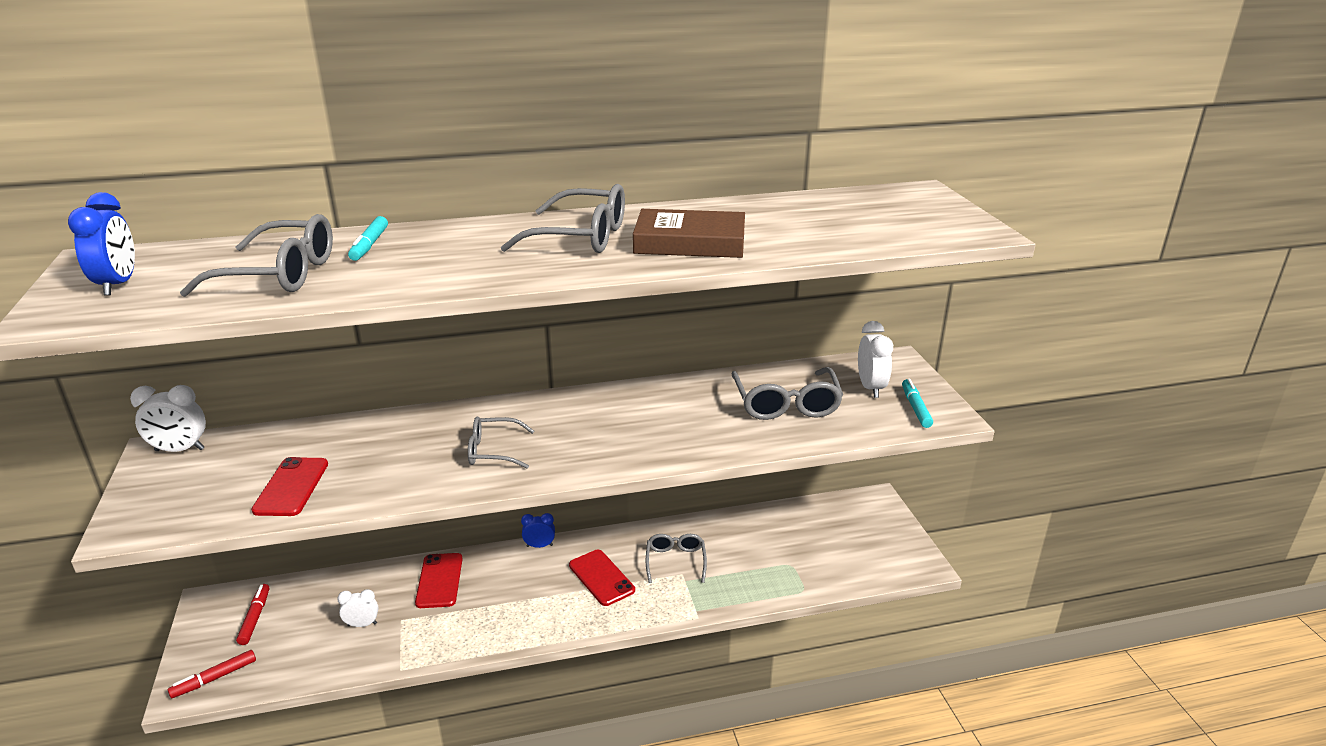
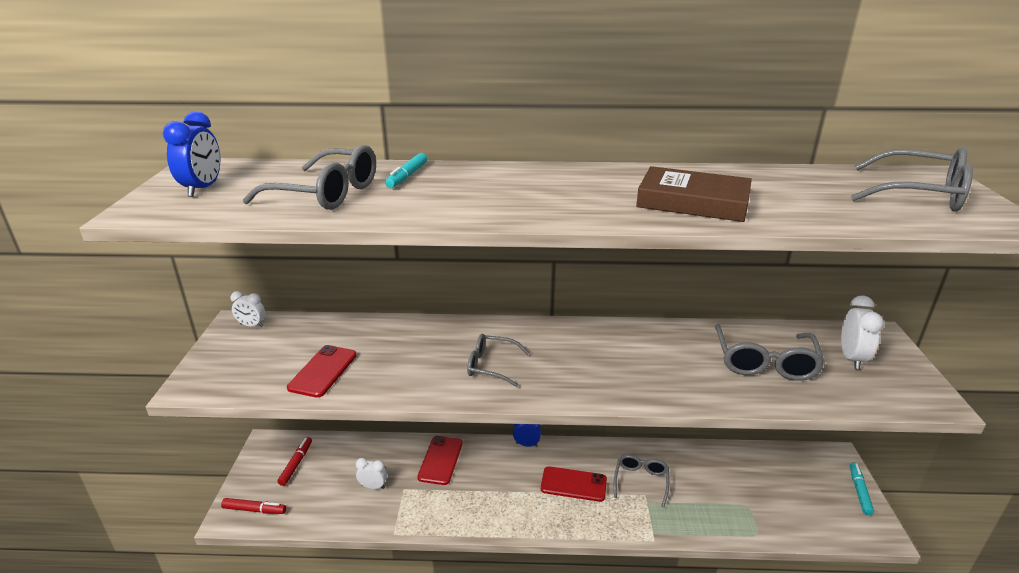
camera: 15 degrees right, 0 degrees up
white clock [130,385,206,452] -> white clock [230,291,265,327], size x0.65
red marker [168,650,256,698] -> red marker turned 150 degrees counterclockwise [221,498,286,514]
grey glasses [501,184,625,253] -> grey glasses moved to [851,147,973,211]
red phone [569,550,635,606] -> red phone turned 60 degrees counterclockwise [541,466,607,502]
turquoise marker [902,379,933,428] -> turquoise marker moved to [850,463,874,515]

